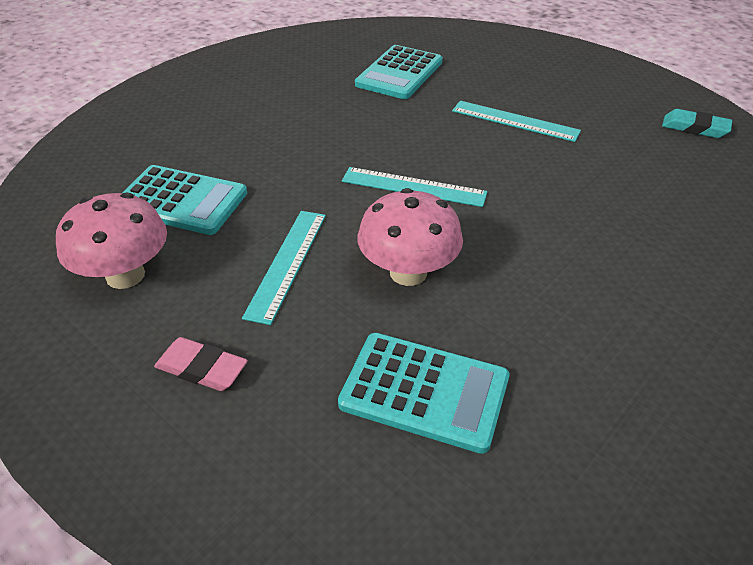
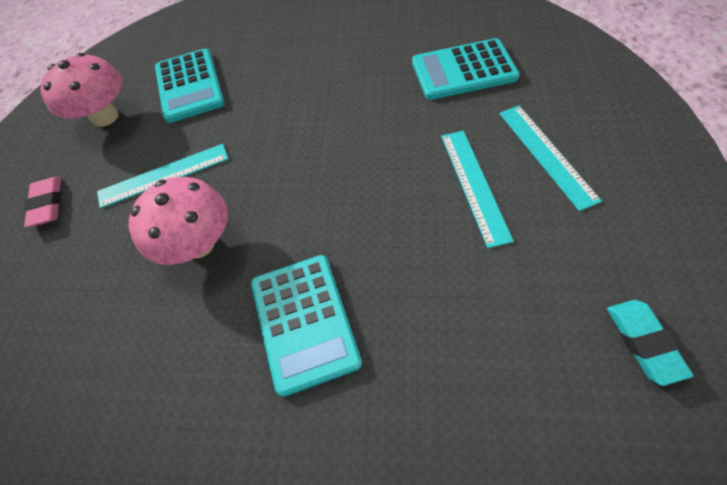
camera: 60 degrees right, 15 degrees up
turquoise calculator [338,333,509,454] -> turquoise calculator moved to [251,255,362,397]
turquoise ruler [342,167,487,207] -> turquoise ruler moved to [499,106,602,211]

